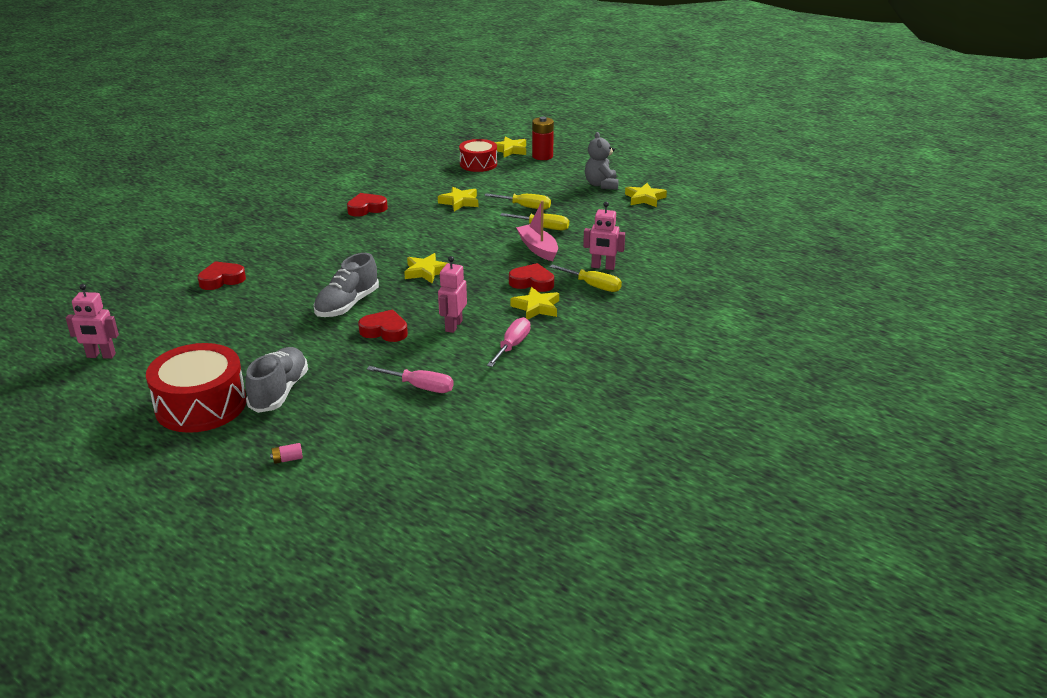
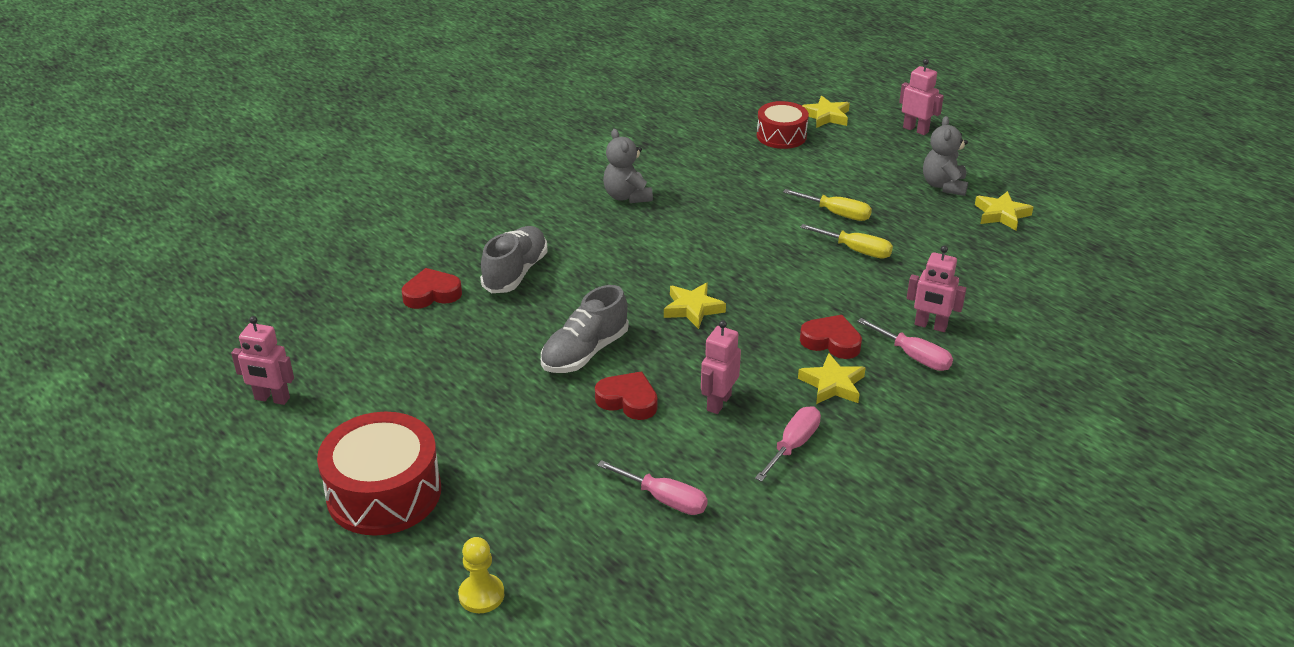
camera: 10 degrees right, 5 degrees up
grey shoe [245,347,308,413] -> grey shoe moved to [480,226,548,293]
pink battery [270,443,303,464] -> yellow pawn [458,537,504,613]
red heart [347,193,388,217] -> grey teddy bear [603,129,653,203]
yellow star [438,187,478,211] -> none
pink boat [516,200,558,261] -> none
red battery [532,117,554,160] -> none
yellow screwdriver [550,265,622,292] -> pink screwdriver [857,318,953,371]
none -> pink robot [899,59,944,135]

